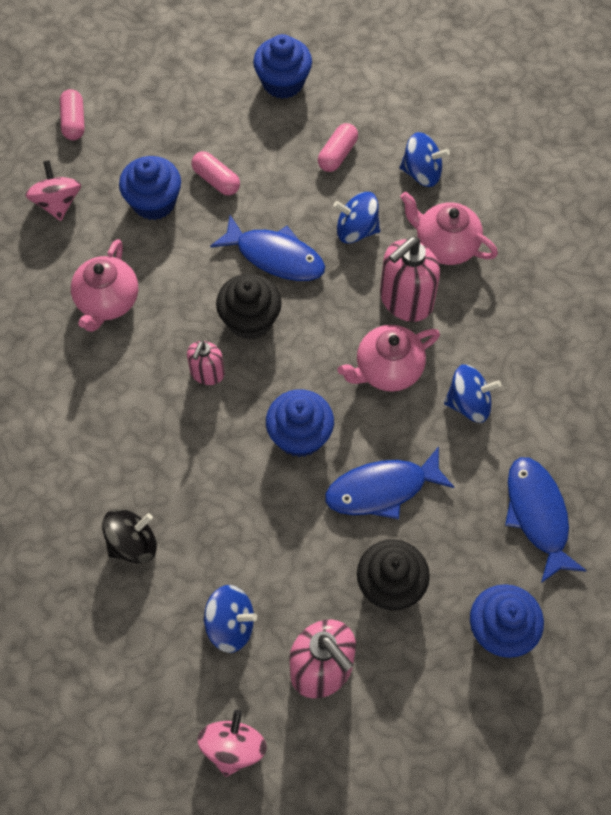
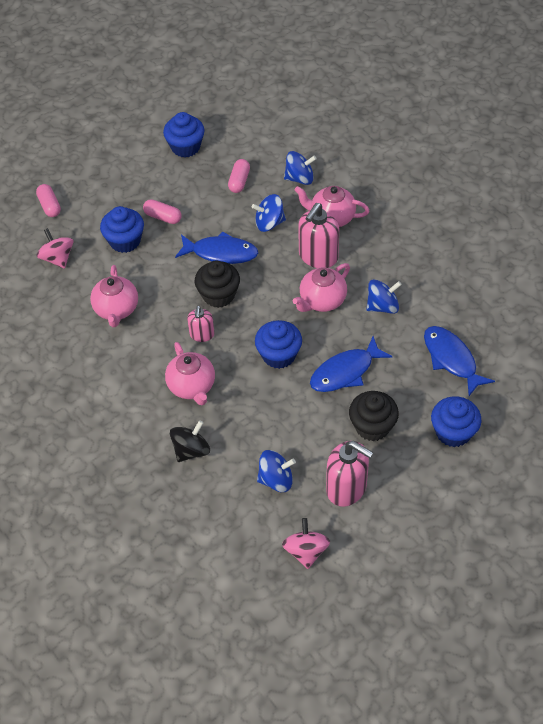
camera: 15 degrees left, 10 degrees down
none -> pink teapot [165,342,215,405]

